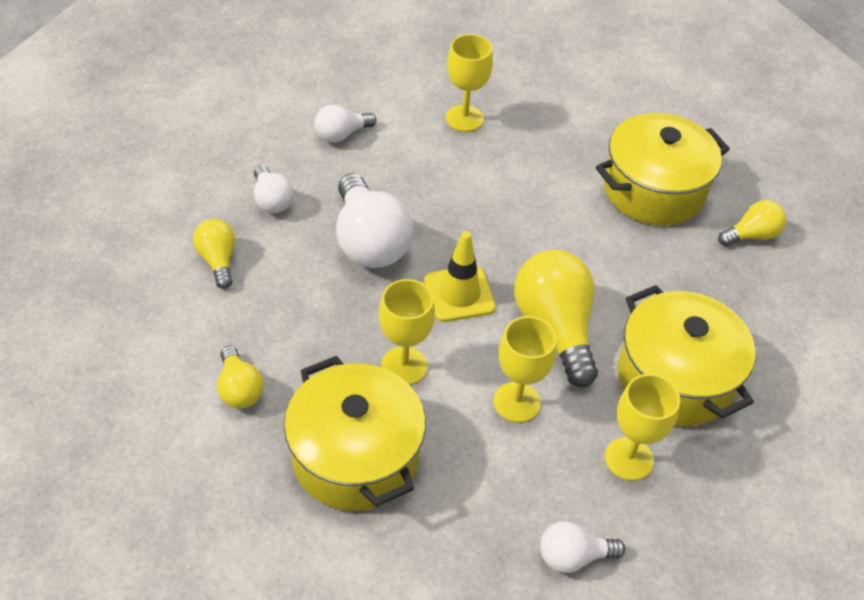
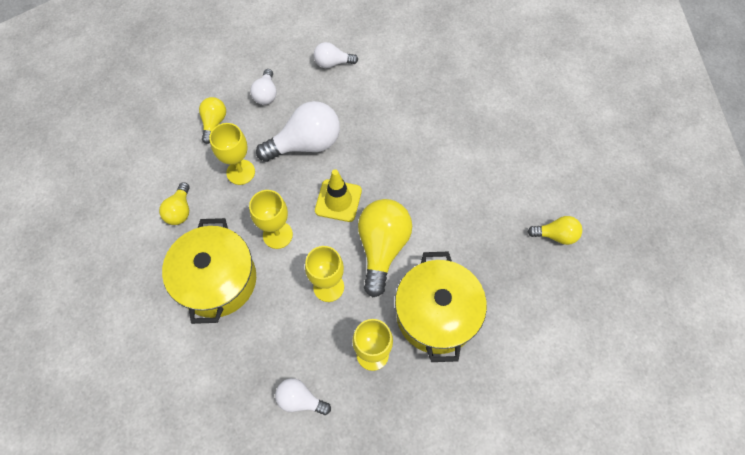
camera: 30 degrees right, 15 degrees up
white light bulb [336,173,413,268] -> white light bulb turned 120 degrees counterclockwise [256,101,340,162]
yellow goblet [446,34,493,132] -> yellow goblet moved to [209,123,255,185]
yellow pot [596,113,730,226] -> none

